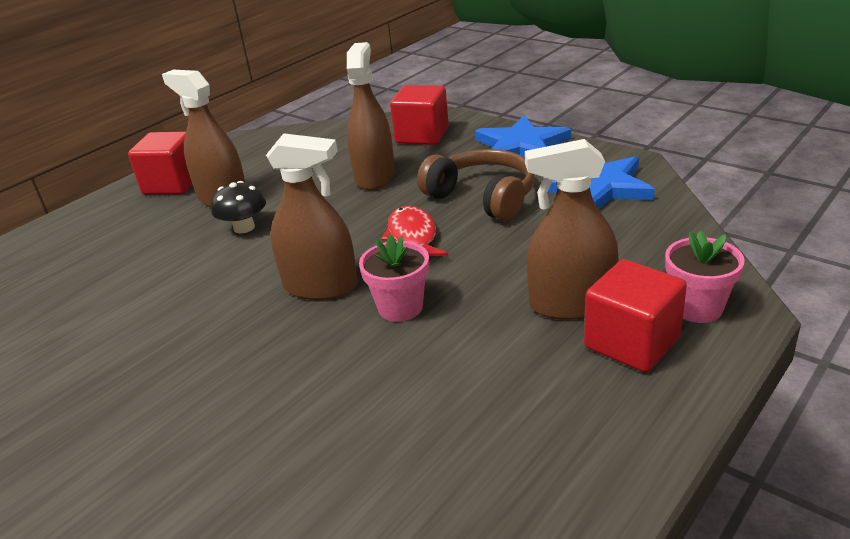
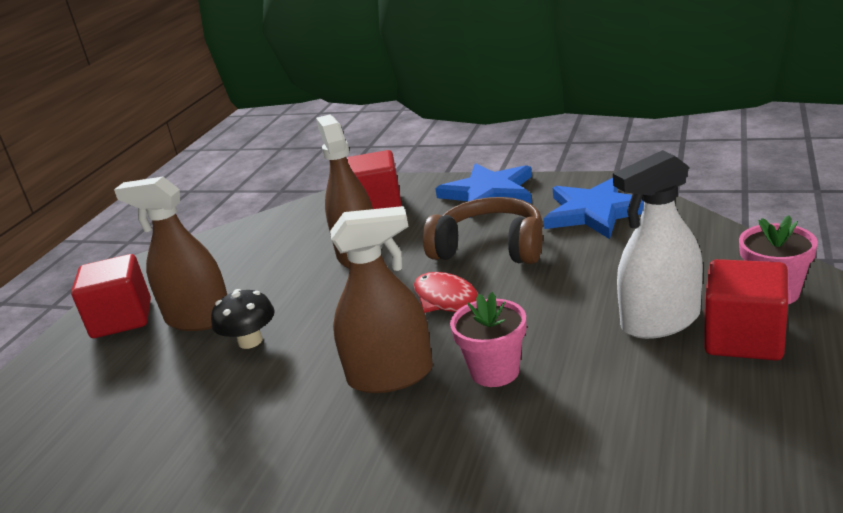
camera: 20 degrees left, 5 degrees down
brown spray bottle [525,139,619,320] -> white spray bottle [613,150,703,339]

